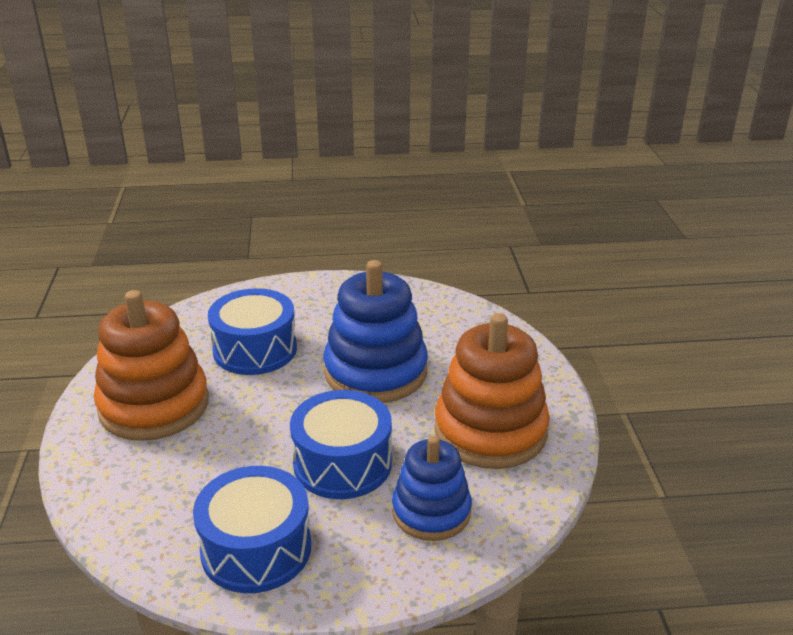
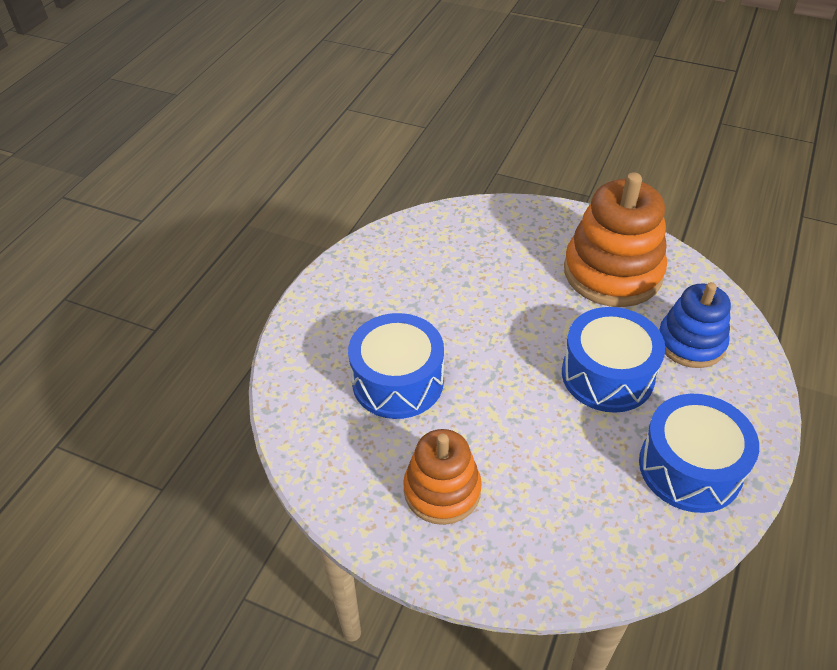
camera: 60 degrees left, 15 degrees up
orange stacking toy [94,290,209,441] -> orange stacking toy [403,429,482,525], size x0.63
blue stacking toy [323,260,428,403] -> none

